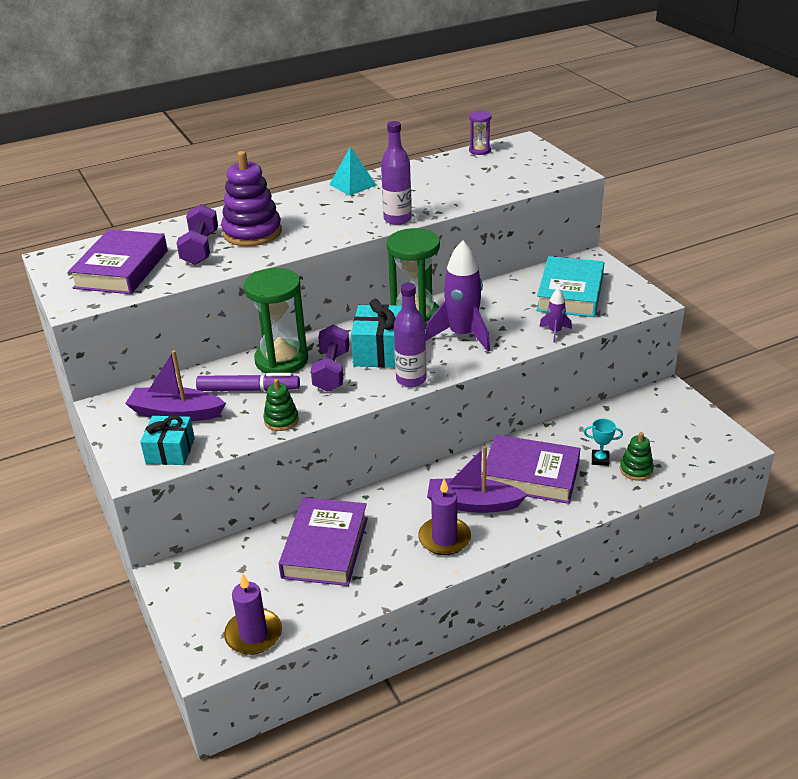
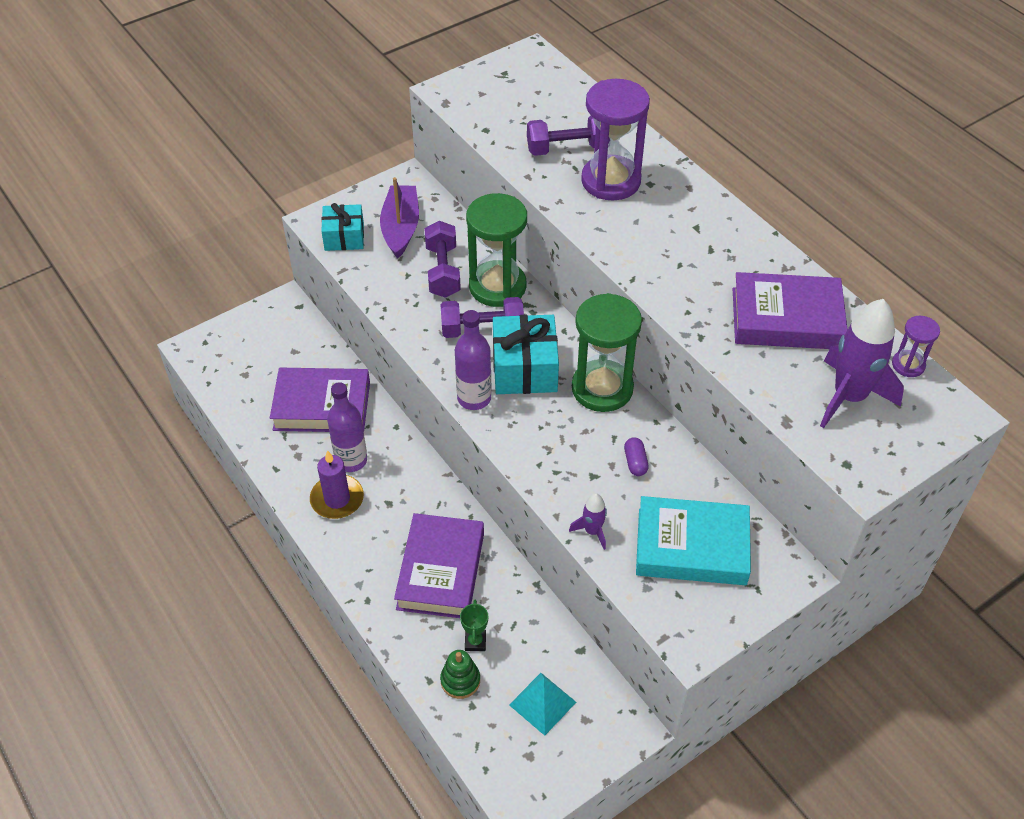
camera: 80 degrees right, 15 degrees up
purple book [68,229,168,294] -> purple book moved to [733,272,848,349]
purple marker [196,373,300,392] -> purple dumbbell [424,221,461,298]
purple stacking toy [221,151,282,246] -> purple hourglass [581,79,650,201]
purple candle [224,573,282,655] -> none
green stacking toy [263,379,299,431] -> none
turquoise pyramid [329,147,377,196] -> turquoise pyramid moved to [509,673,576,736]
purple bottle [381,121,412,225] -> purple bottle moved to [327,382,367,472]
purple rocket [425,240,490,352] -> purple rocket moved to [820,299,904,428]
purple boat [427,446,528,513] -> none
turquoise trophy [584,419,623,466] -> green trophy [460,600,488,651]
none -> purple capsule [624,437,649,476]

